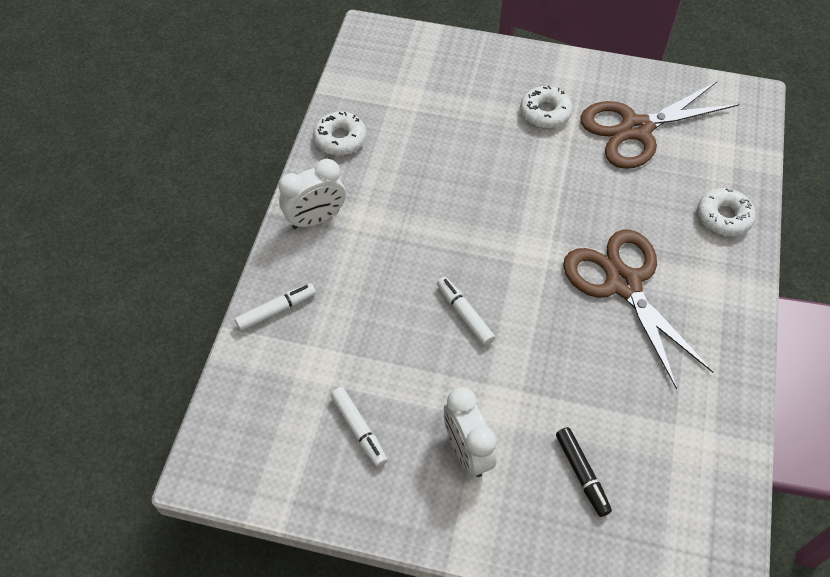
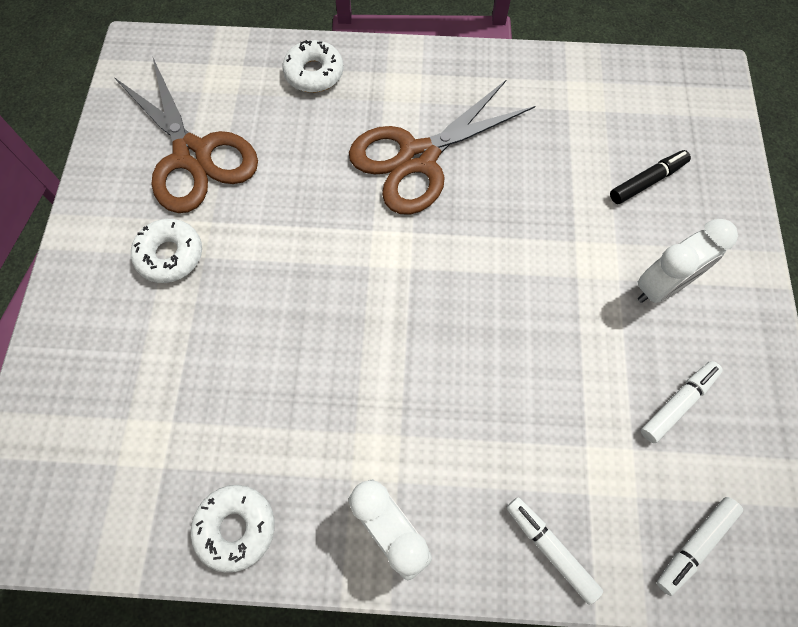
camera: 100 degrees left, 10 degrees up
white marker [437,277,495,346] -> white marker moved to [657,497,743,596]

